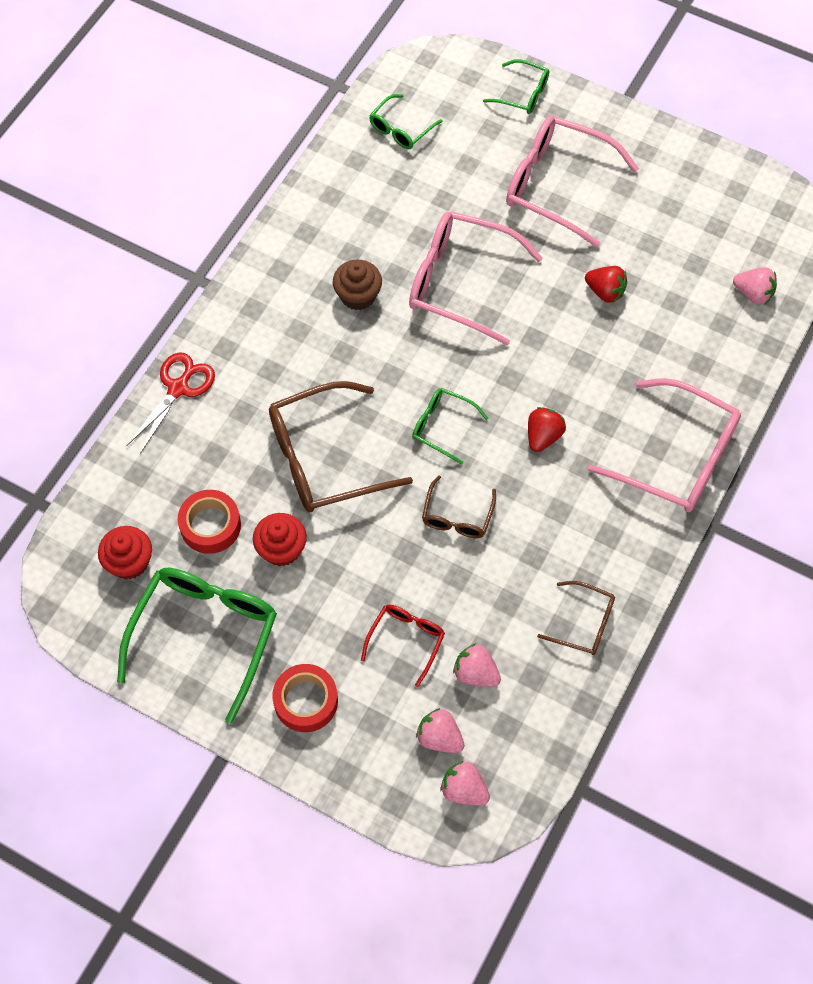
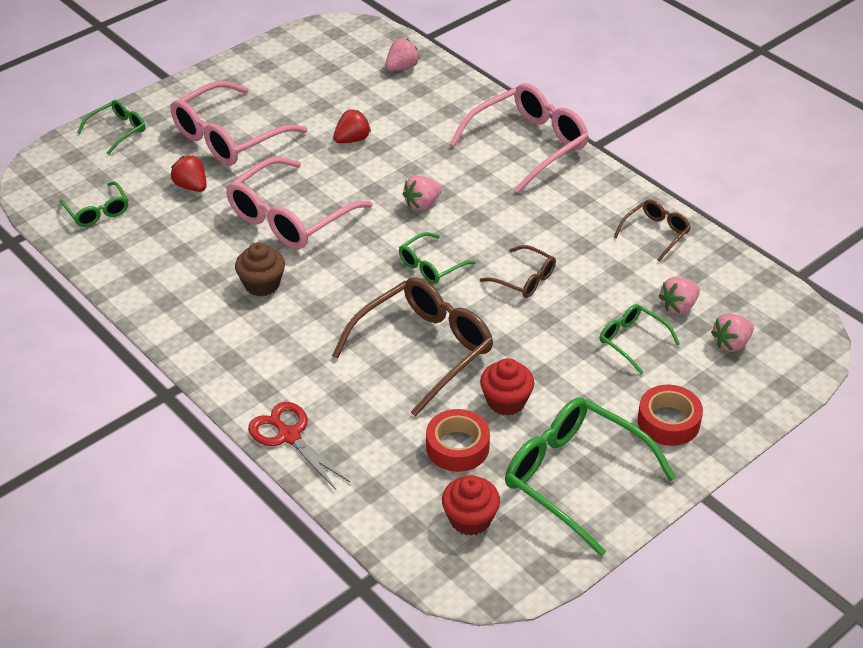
camera: 70 degrees left, 20 degrees down
brown glasses [269,381,413,512] -> brown glasses turned 135 degrees counterclockwise [332,277,493,417]
red glasses [361,604,445,687] -> green glasses [600,304,680,374]
pink strawberry [440,761,490,806] -> pink strawberry moved to [403,175,442,211]
red strawberry [528,407,566,452] -> red strawberry moved to [171,155,207,192]

